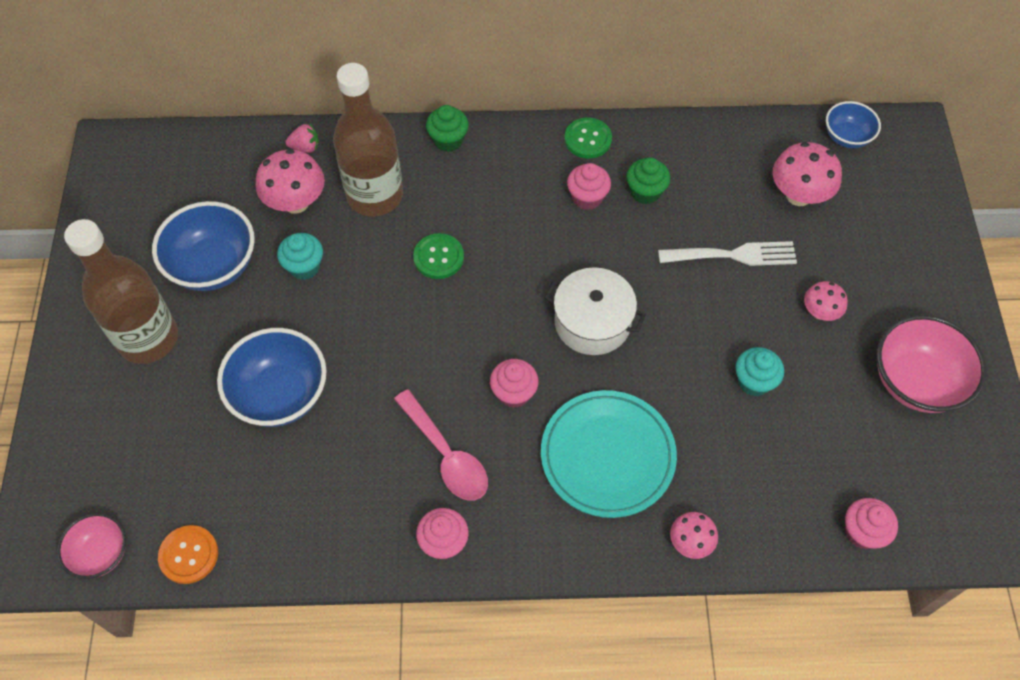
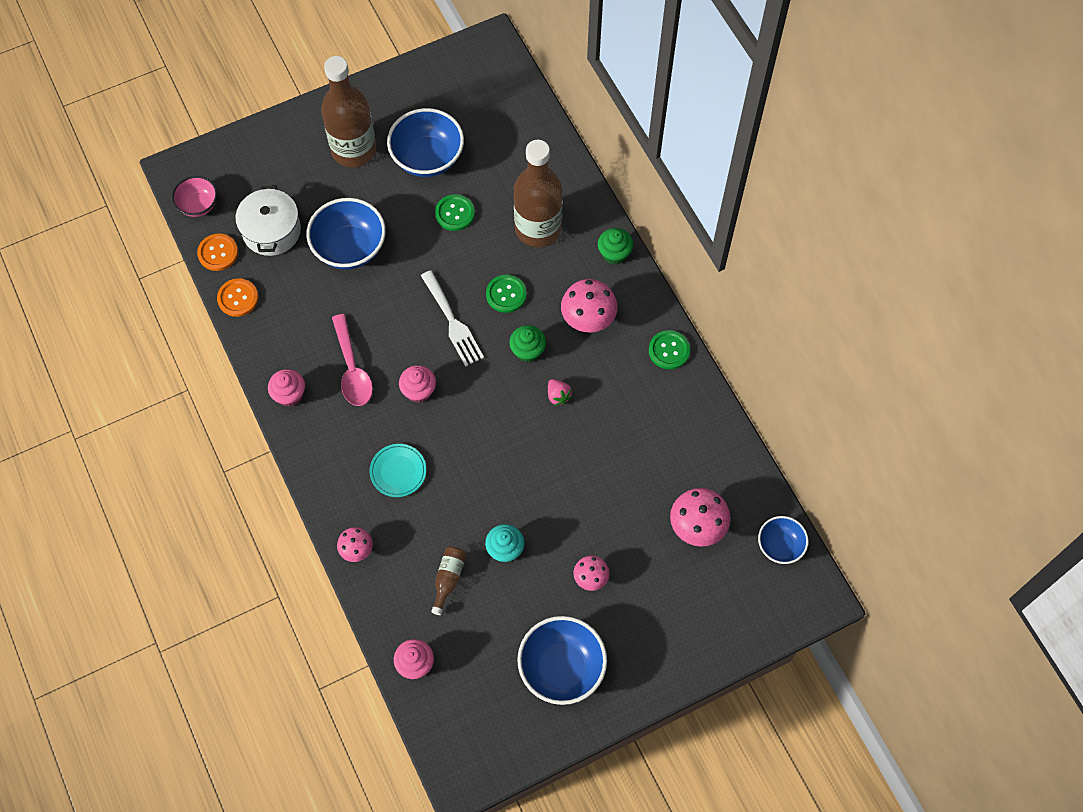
camera: 65 degrees right, 5 degrees up
pink mushroom [255,149,325,214] -> pink mushroom moved to [561,279,617,332]
turquoise cupcake [277,233,323,280] -> green button [435,194,475,231]
pink strawberry [285,124,319,153] -> pink strawberry moved to [548,379,573,406]
pink spoon [394,389,488,500] -> pink spoon turned 45 degrees counterclockwise [332,314,373,406]
turquoise plate [541,390,677,518] -> turquoise plate [369,444,426,497], size x0.55
white pot [545,267,646,355] -> white pot moved to [235,185,301,256]
pink cupcake [567,163,611,210] -> none
green cupcake [626,157,670,204] -> green cupcake moved to [509,325,546,362]
white fork [658,241,797,266] -> white fork moved to [421,270,484,367]
pink bowl [877,315,987,413] -> blue bowl [517,616,607,705]
none -> orange button [217,278,258,317]
none -> brown bottle [431,547,466,615]

